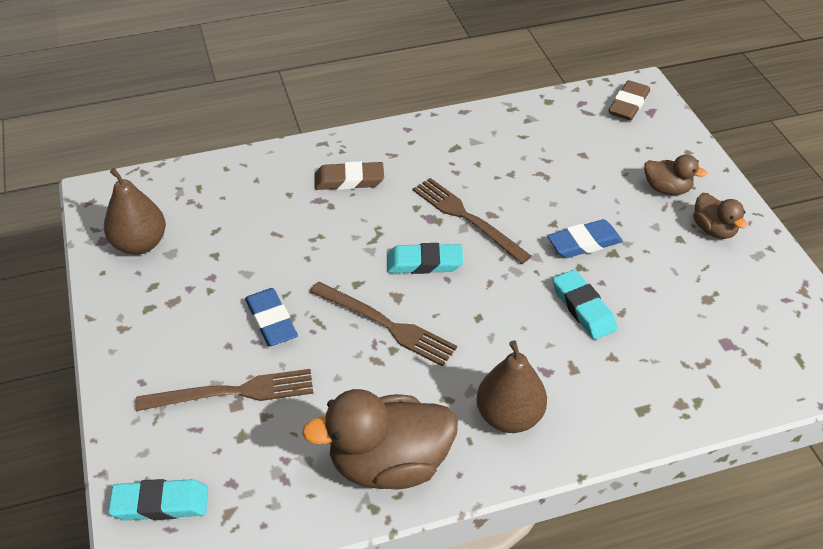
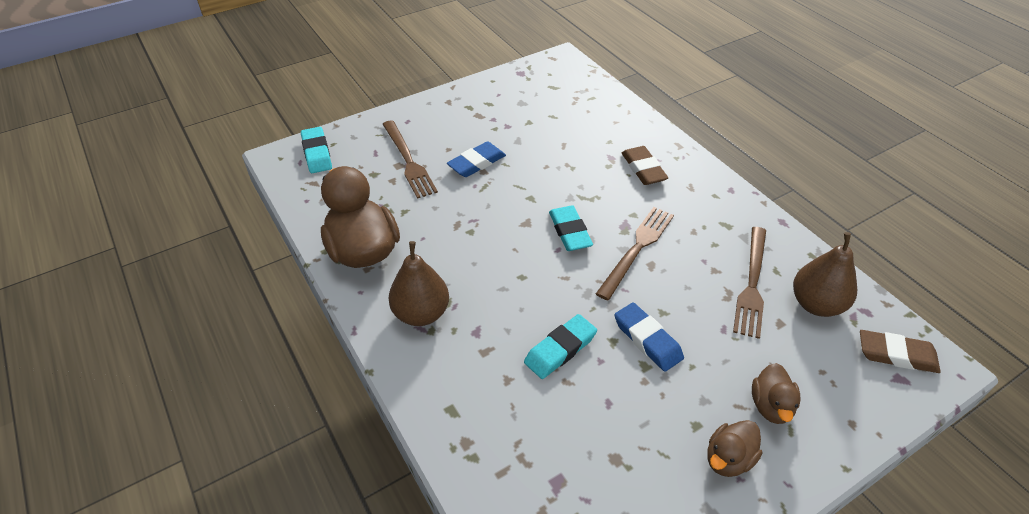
camera: 75 degrees right, 0 degrees up
brown pear [104,168,166,255] -> brown pear moved to [793,232,857,317]
brown fork [310,282,457,367] -> brown fork moved to [733,227,766,339]

